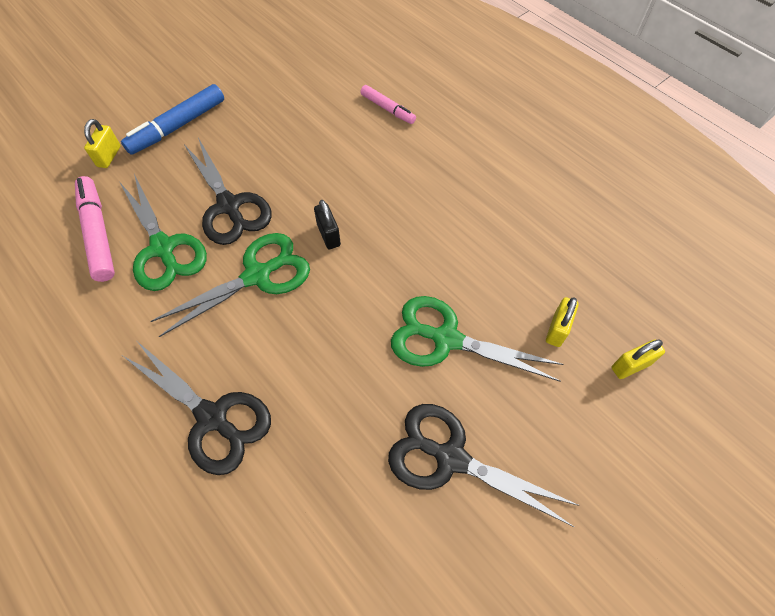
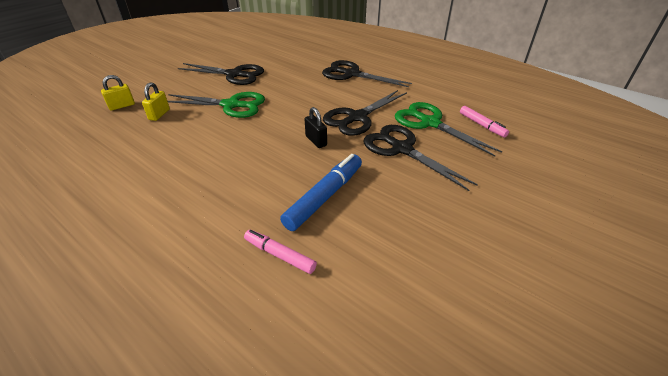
camera: 170 degrees right, 20 degrees down
pink marker [75,176,115,282] -> pink marker [460,106,509,137], size x0.61
yellow padlock [84,119,121,168] -> none
blue marker [121,84,224,155] -> blue marker moved to [280,154,362,231]
green scissors [151,233,310,337] -> black scissors [323,90,407,136]

